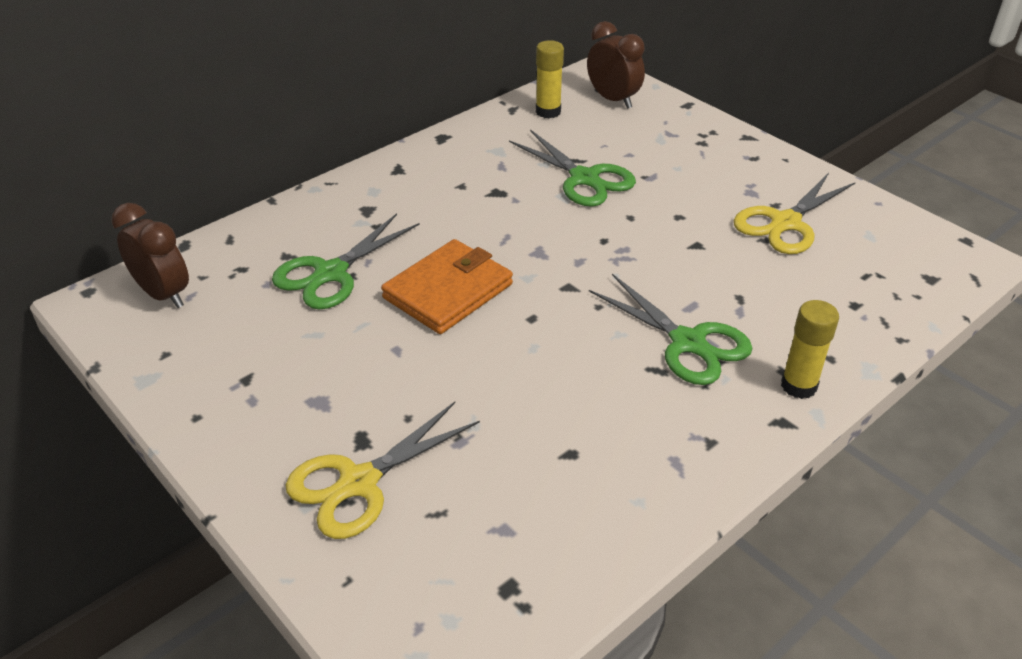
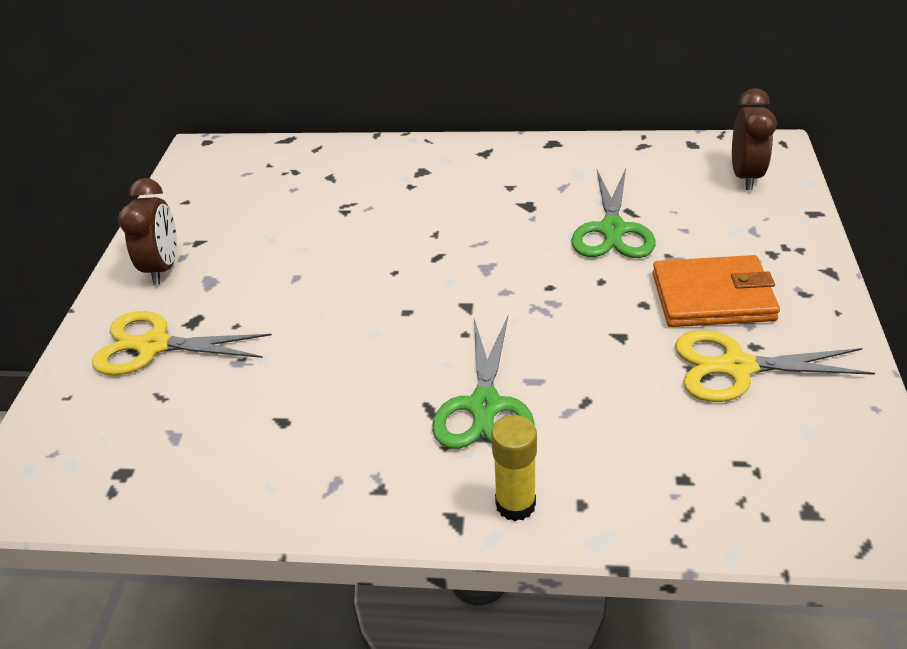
camera: 50 degrees right, 0 degrees up
brown clock [111,203,189,308] -> brown clock moved to [118,178,177,285]
green scissors [272,213,420,310] -> none
orange wallet [381,239,513,334] -> orange wallet moved to [652,255,780,327]
yellow glue stick [536,40,564,118] -> none

